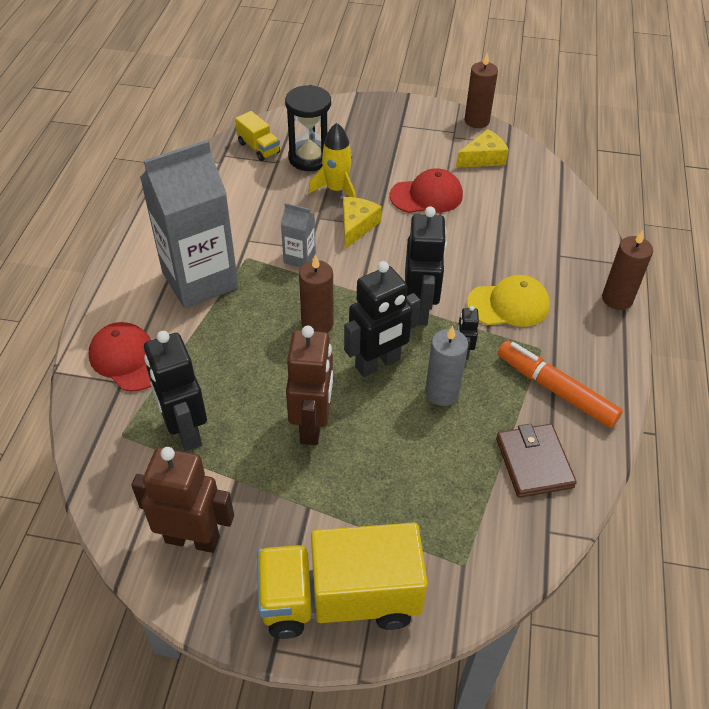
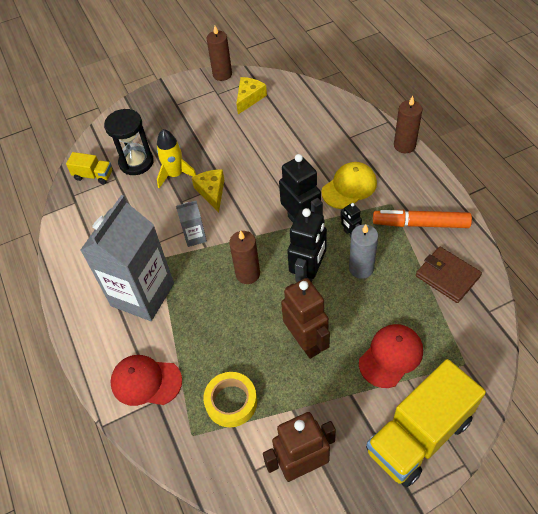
camera: 30 degrees left, 5 degrees up
black robot [144,331,207,451] -> yellow tape [203,372,257,427]
red cap [390,168,463,213] -> red cap moved to [359,324,423,388]

